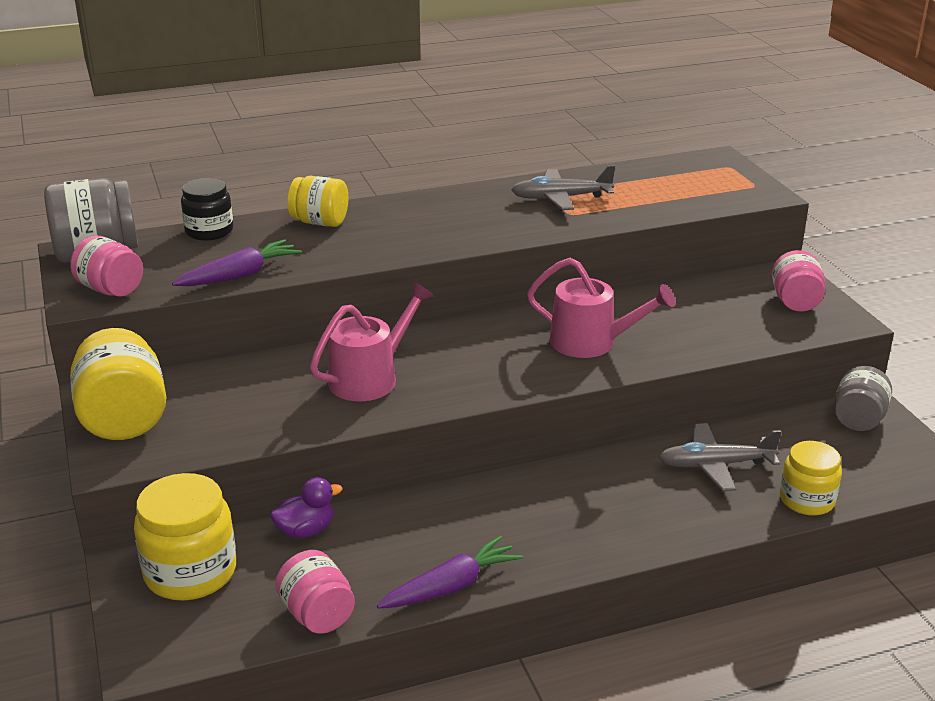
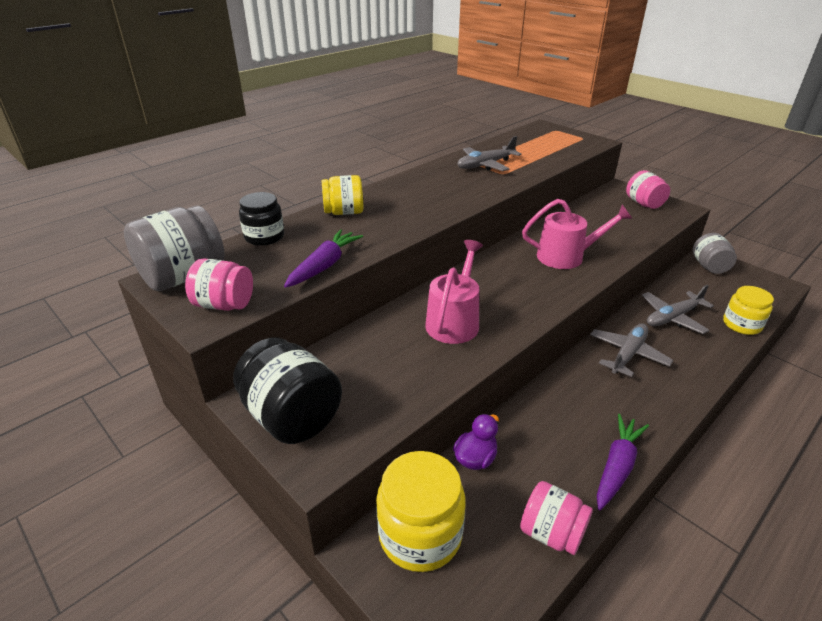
camera: 25 degrees left, 5 degrees up
yellow jar [70,328,166,440] -> black jar [233,338,342,444]
none -> grey plane [590,323,673,377]

